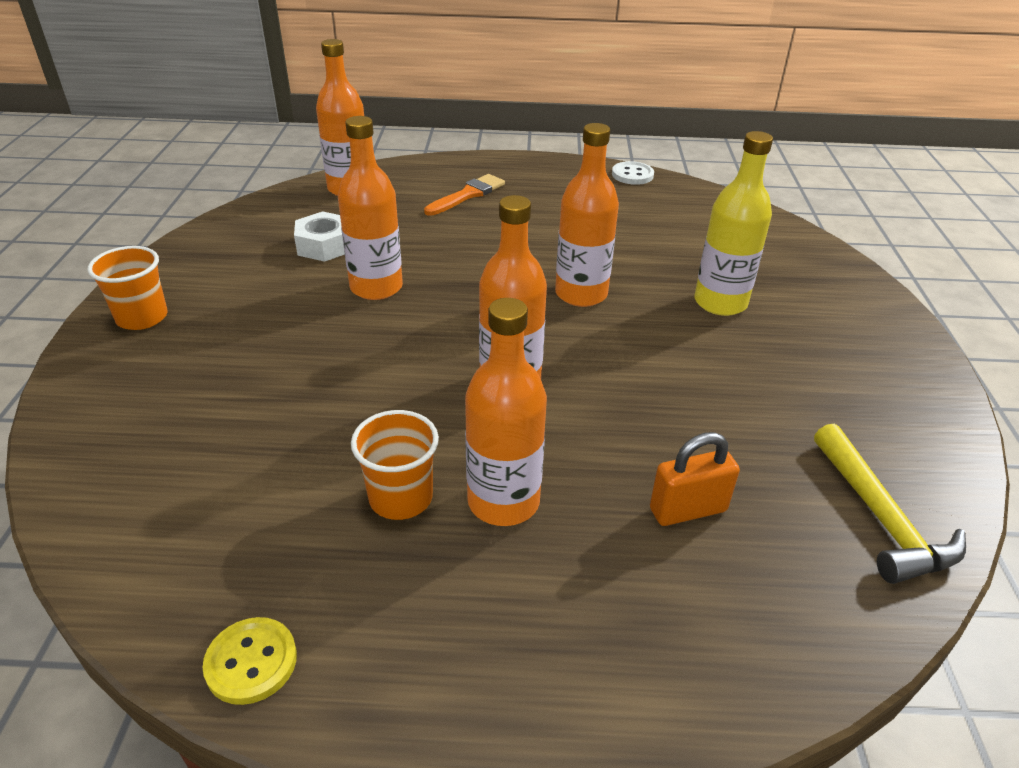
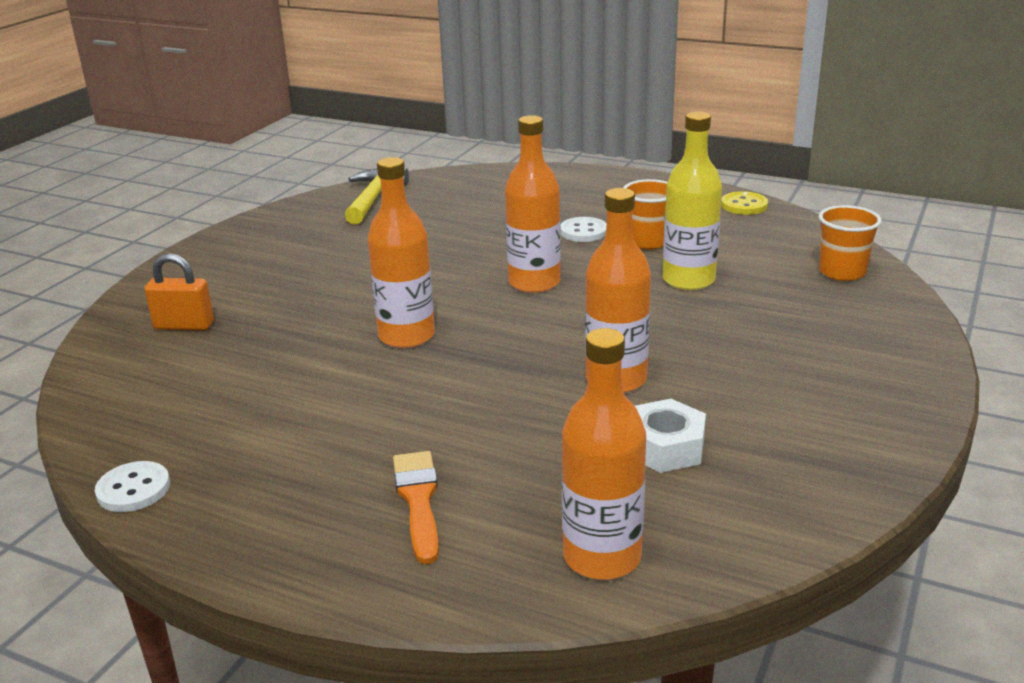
camera: 155 degrees left, 10 degrees down
orange cup [87,246,167,330] -> orange cup moved to [819,205,881,281]
orange brush [424,174,505,216] -> orange brush turned 105 degrees clockwise [393,451,439,564]
orange bottle [465,298,547,526] -> white button [561,217,606,242]
orange padlock [650,432,740,526] -> orange padlock moved to [145,253,214,331]
yellow bottle [695,131,773,316] -> yellow bottle moved to [663,112,722,290]

